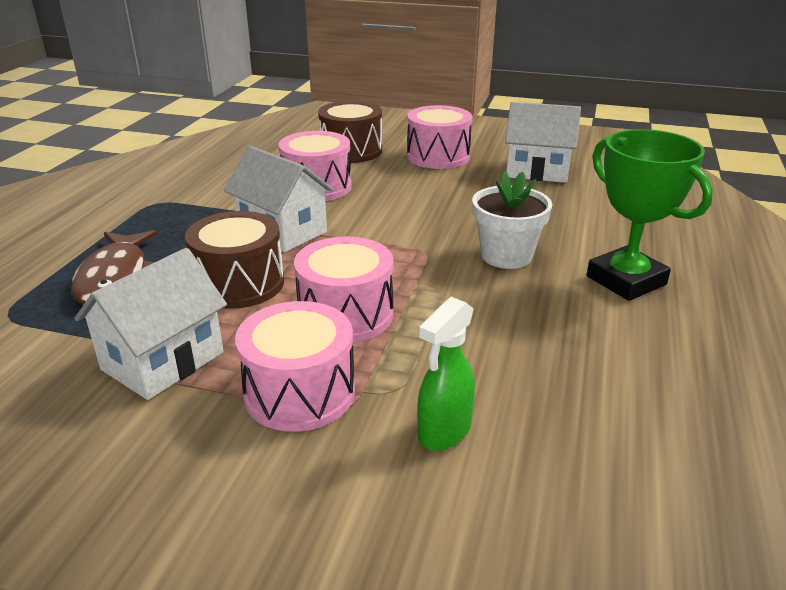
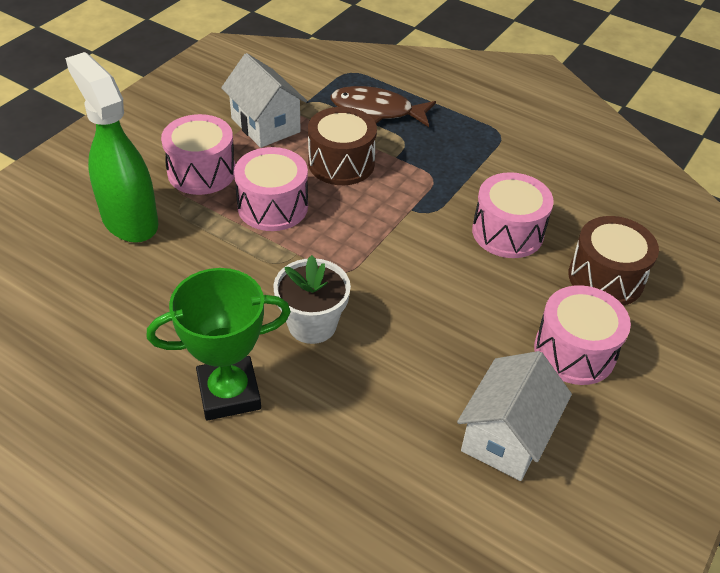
camera: 105 degrees right, 15 degrees up
white house [224,146,333,253] -> none
green spray bottle [417,297,475,451] -> green spray bottle [65,52,159,243], size x1.84

